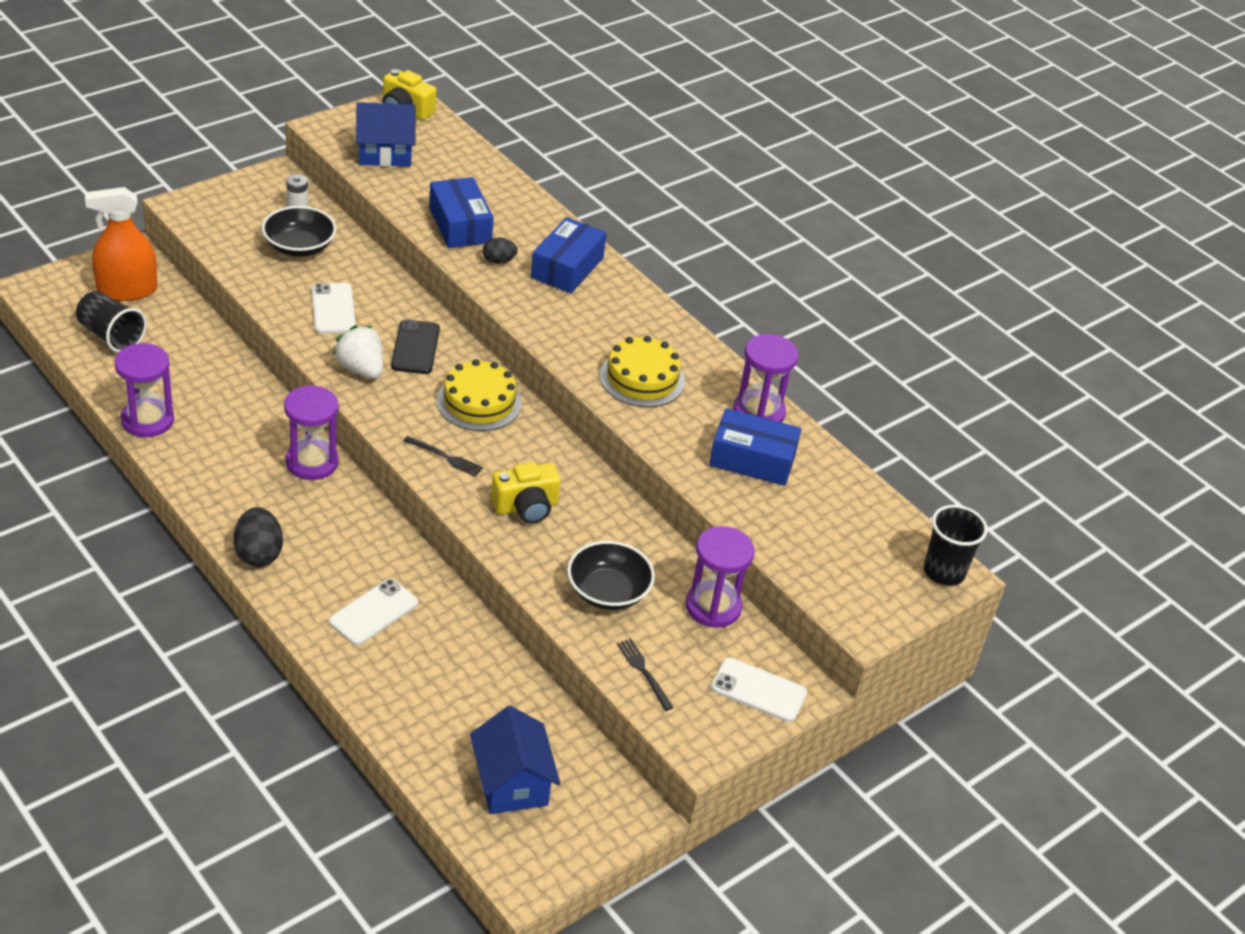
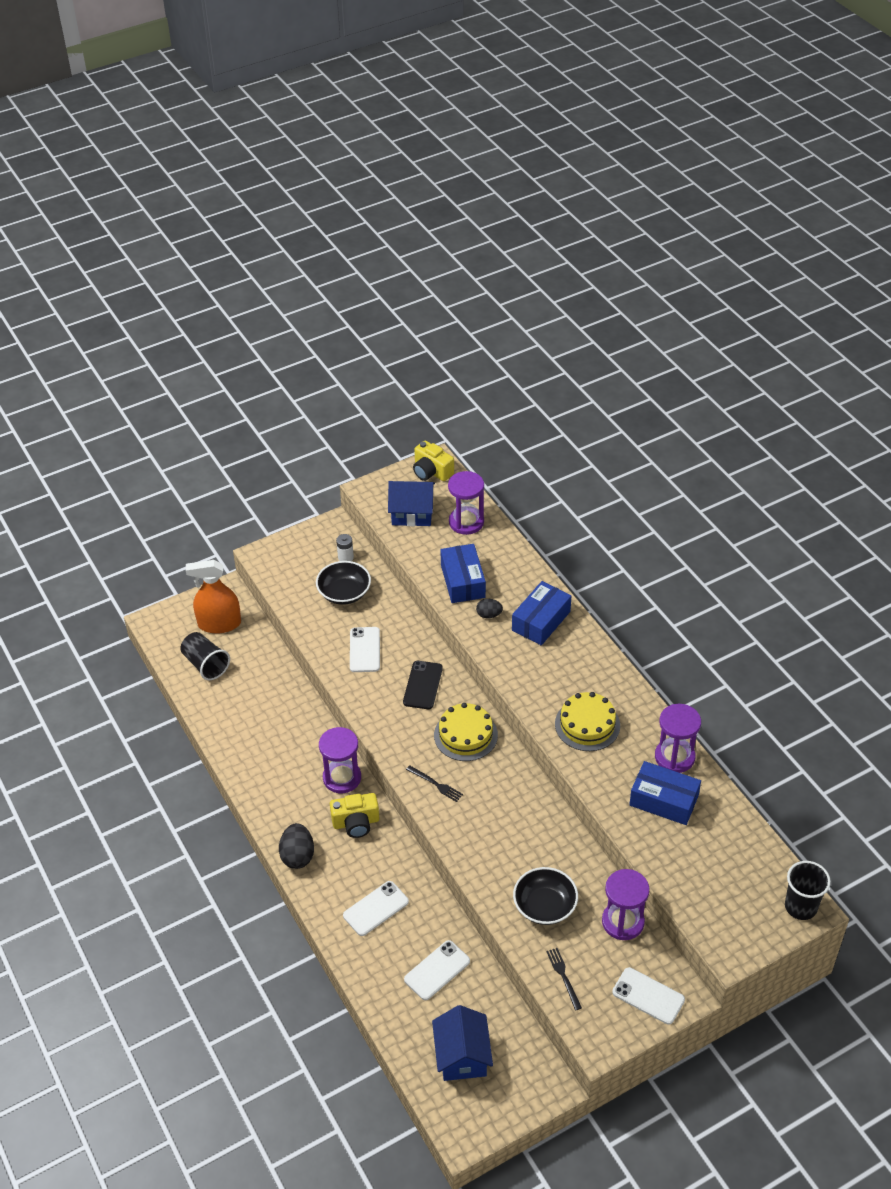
camera: 15 degrees right, 5 degrees up
purple hourglass [114,343,174,437] -> purple hourglass moved to [448,471,484,535]
white strawberry [333,325,383,379] -> none
yellow camera [491,462,561,524] -> yellow camera moved to [330,793,379,838]
none -> white phone [404,940,470,1000]

